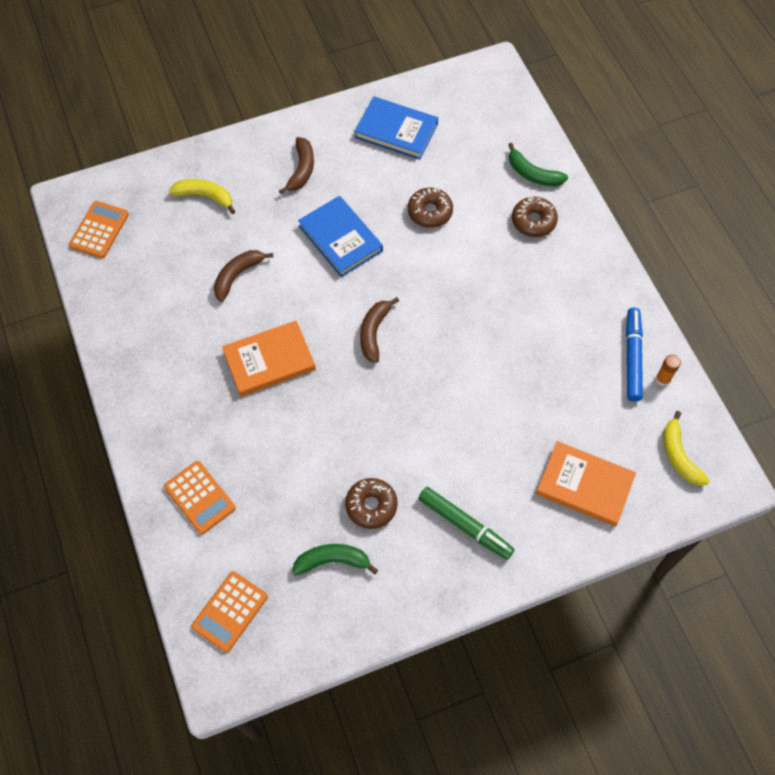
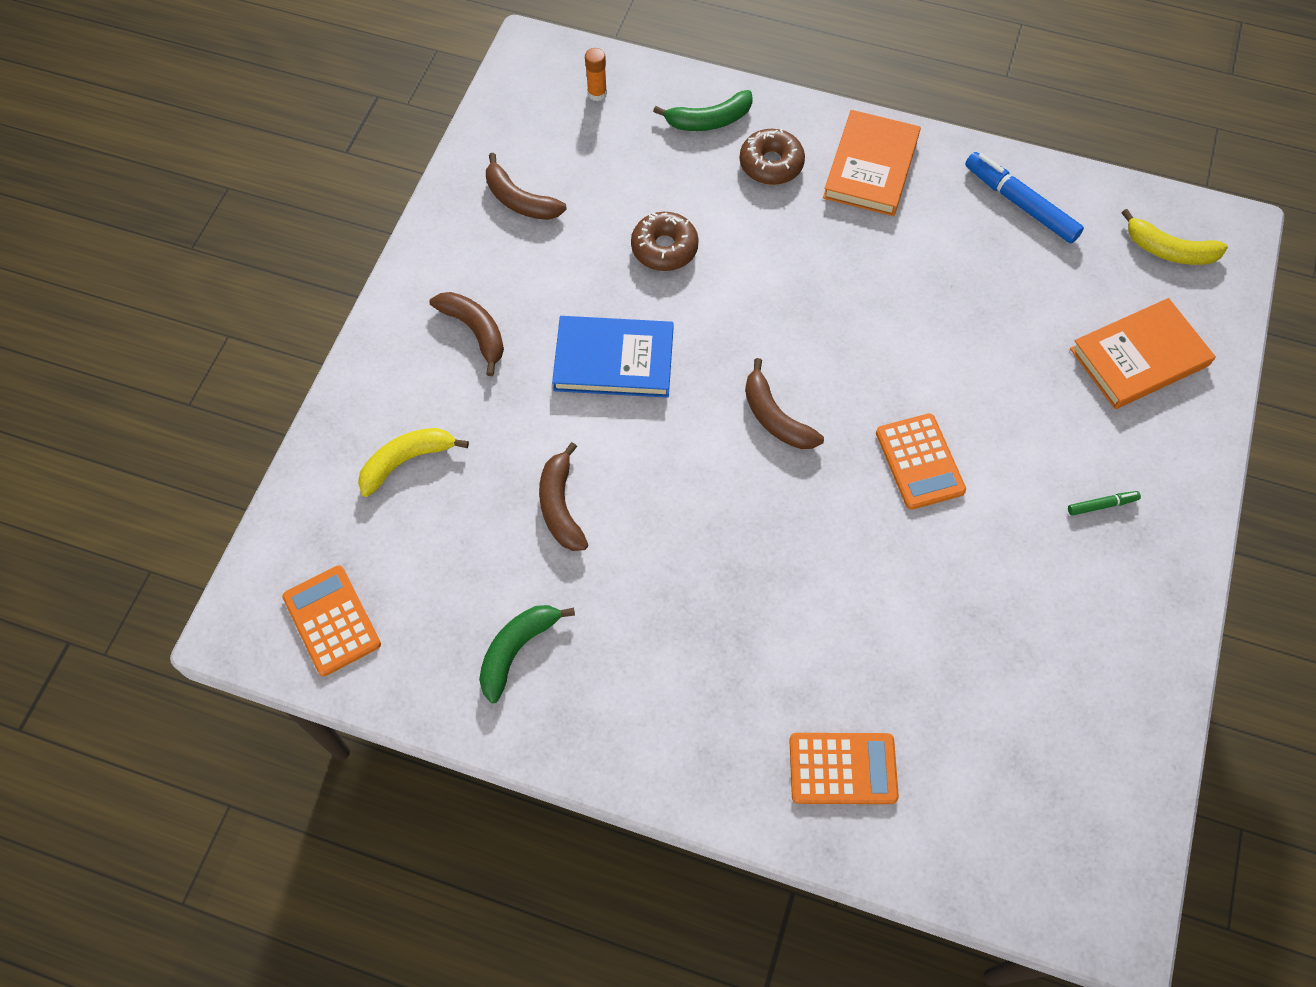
camera: 50 degrees left, 0 degrees up
orange calculator [191,571,268,653] -> orange calculator moved to [876,413,966,510]
orange book [222,321,316,396] -> orange book moved to [823,110,921,216]
green banana [292,544,378,575] -> green banana moved to [479,605,575,703]
brown donut [345,478,398,529] -> none
blue book [355,96,438,160] -> brown banana [486,153,567,220]
green marker [418,487,515,560] -> green marker [1068,491,1141,516], size x0.48
orange glue stick [656,355,681,386] -> orange glue stick moved to [585,48,607,101]

